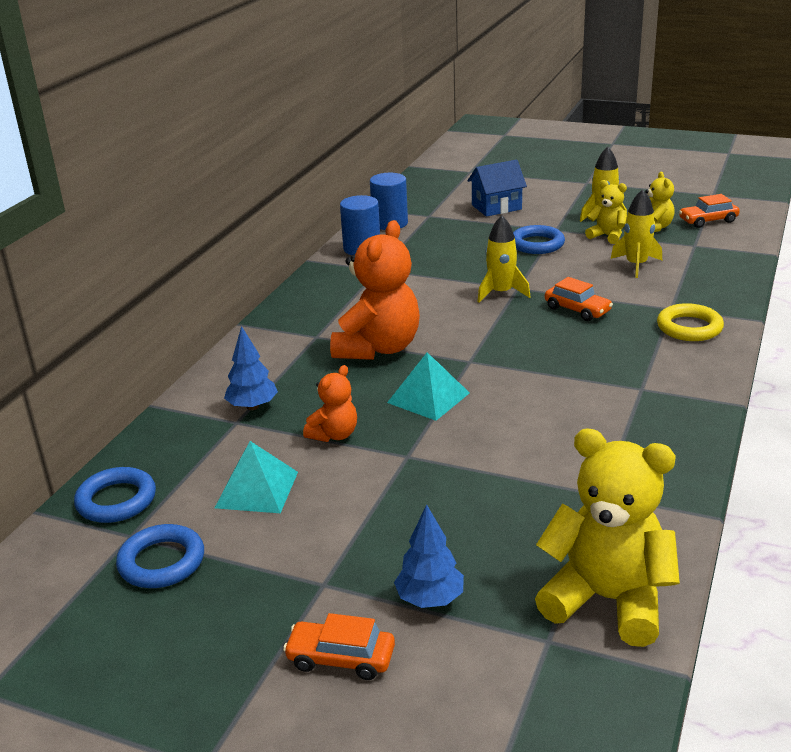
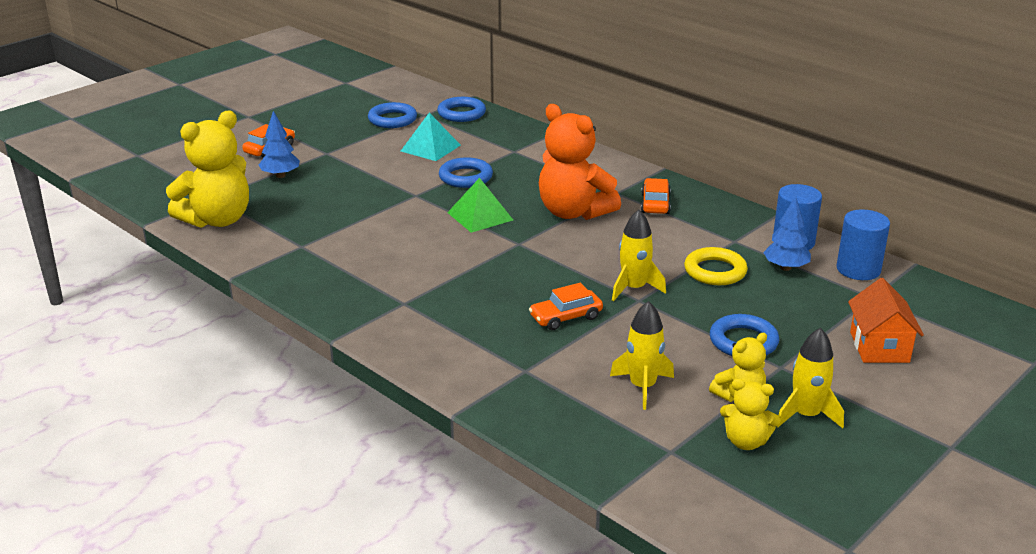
camera: 110 degrees right, 0 degrees up
blue tree [224,326,278,410] -> blue tree moved to [763,196,811,271]
orange teddy bear [303,365,357,442] -> blue ring [439,157,493,188]
turquoise pyramid [387,352,470,421] -> green pyramid [447,178,513,233]
blue house [468,160,527,217] -> orange house [848,278,924,363]
yellow ring [657,303,724,341] -> yellow ring moved to [684,247,748,285]
orange car [679,194,740,228] -> orange car moved to [641,178,671,214]

